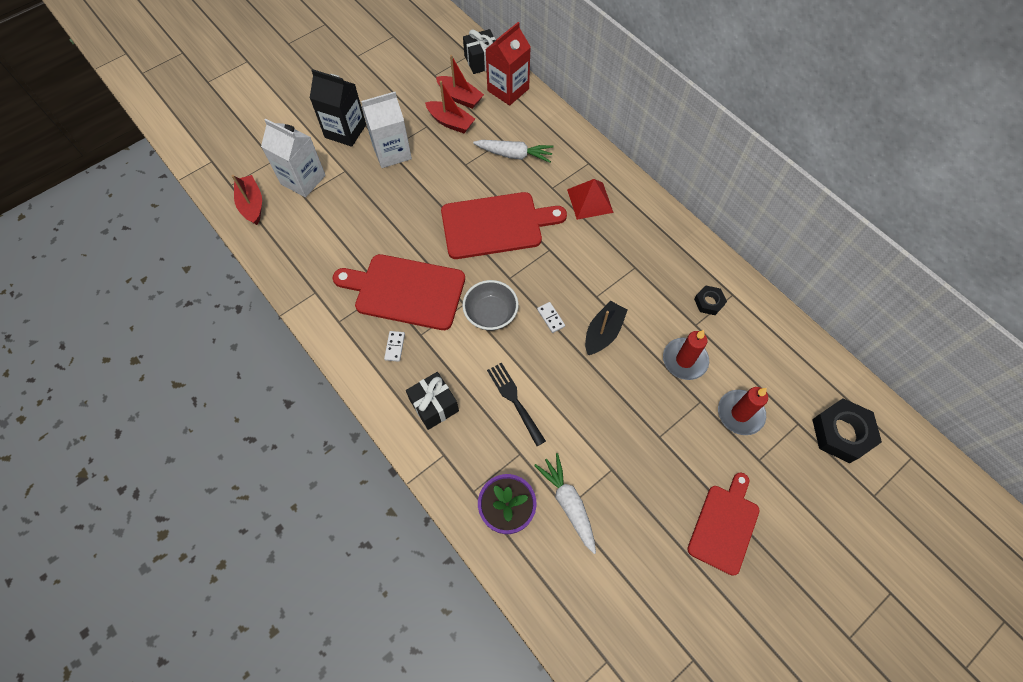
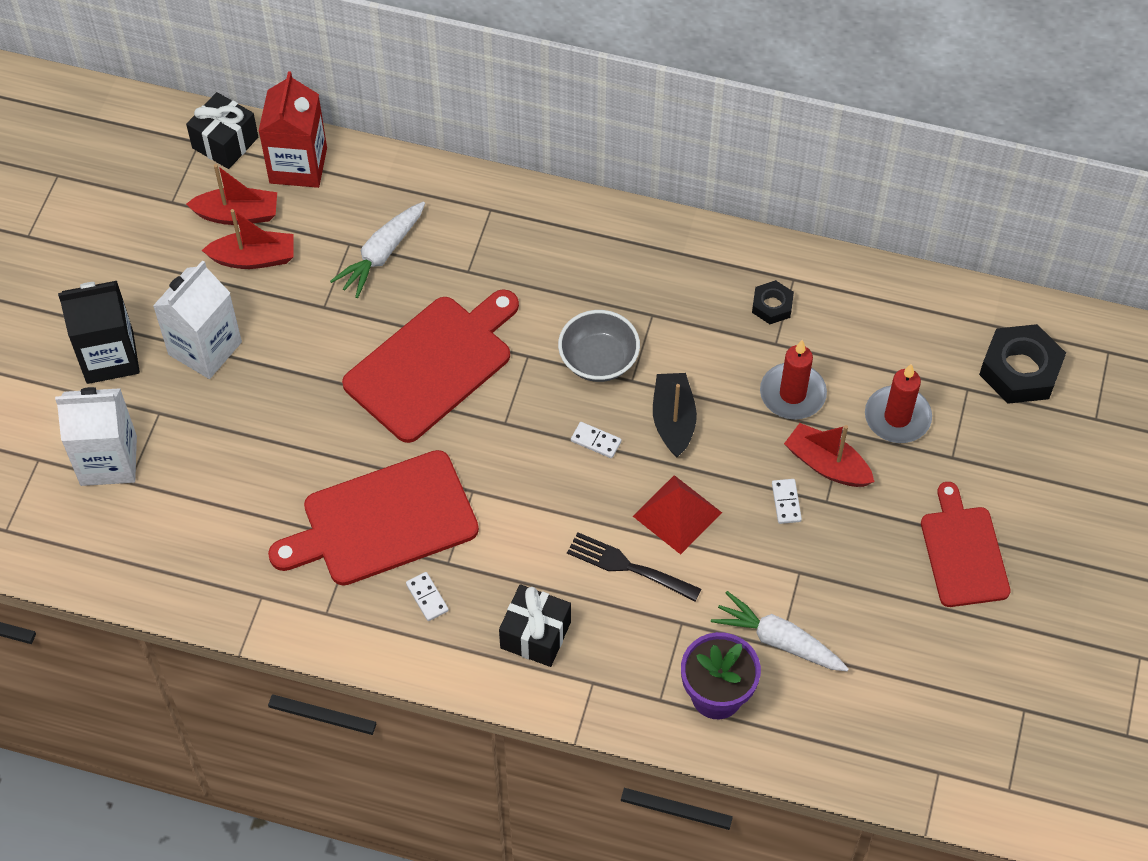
camera: 35 degrees left, 5 degrees down
red boat [232,175,262,225] -> red boat moved to [784,423,874,487]
grey bowl [462,280,519,331] -> grey bowl moved to [558,310,640,382]
white carrot [473,140,554,163] -> white carrot turned 150 degrees clockwise [330,202,425,298]
red pyramid [567,179,614,220] -> red pyramid moved to [633,475,722,555]
none -> white domino [772,479,802,524]

